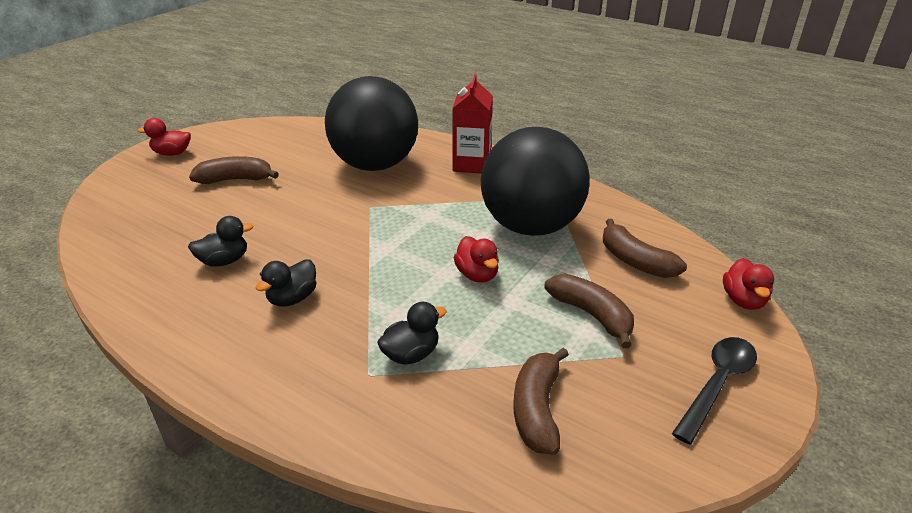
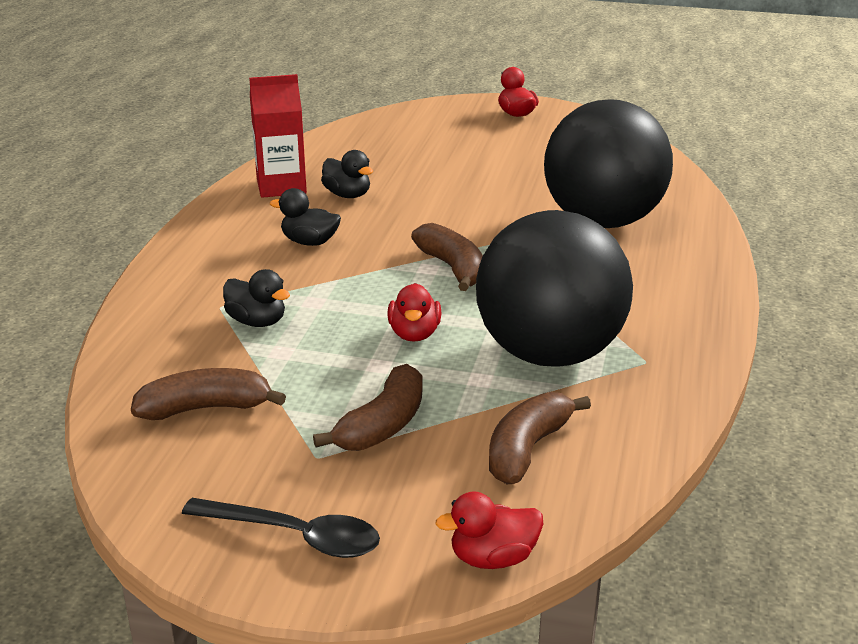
camera: 70 degrees right, 5 degrees down
brown banana [189,156,279,184] -> brown banana moved to [411,223,483,291]
red carton [452,74,493,174] -> red carton moved to [249,74,307,198]
red duck [453,236,499,283] -> red duck turned 45 degrees counterclockwise [387,283,442,342]

